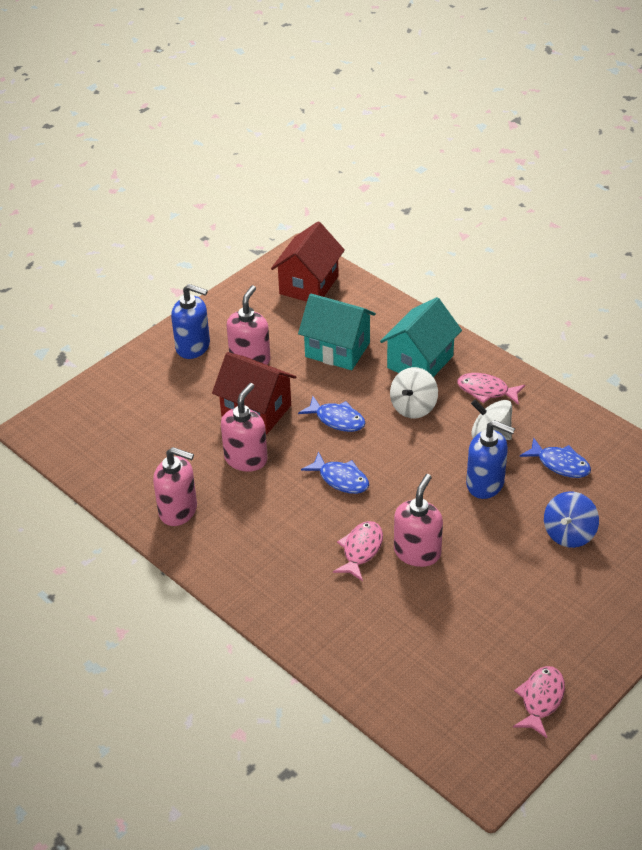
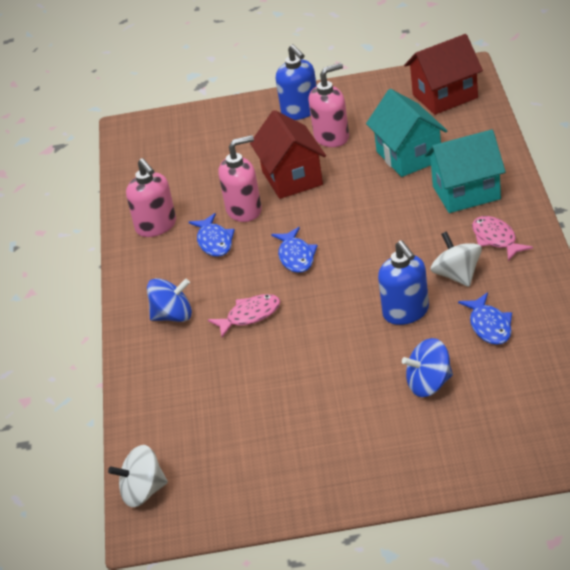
camera: 45 degrees right, 5 degrees down
blue fish [298,396,365,432] -> blue fish moved to [189,213,235,257]
white spinning top [390,367,438,418] -> white spinning top moved to [108,445,168,507]
pink soap dispenser [394,474,443,567] -> none
pink fish [513,666,565,738] -> none
none -> blue spinning top [147,278,192,322]

